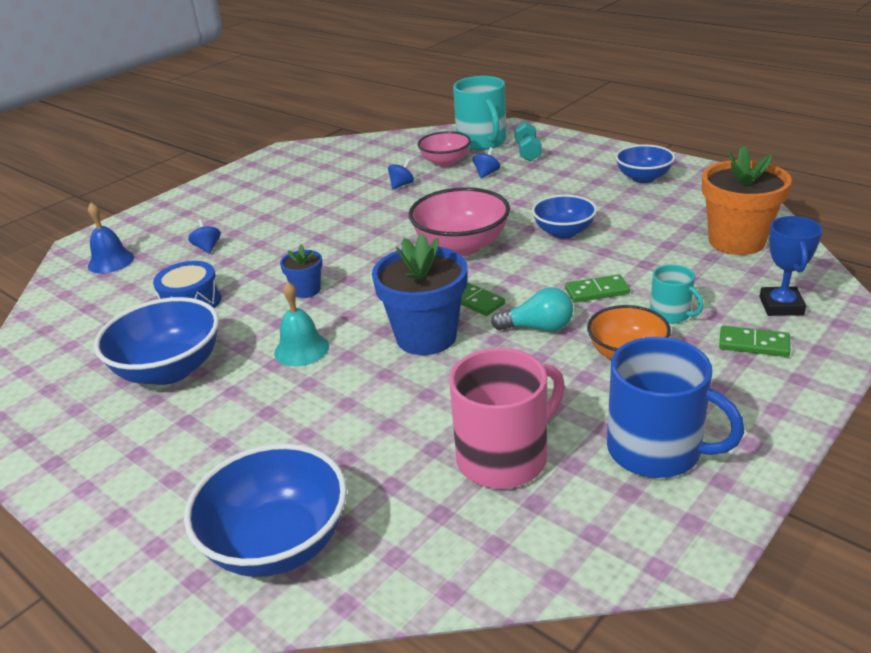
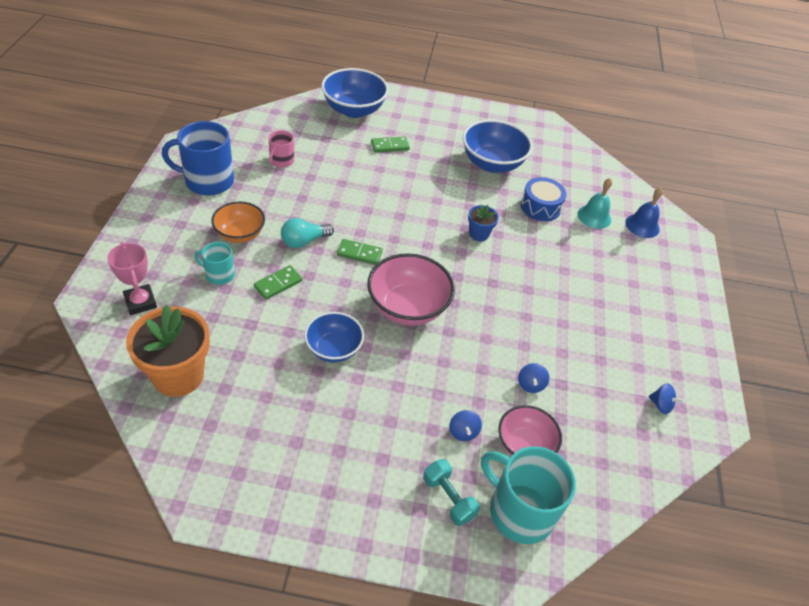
camera: 140 degrees right, 15 degrees up
blue spinning top [188,219,221,254] -> blue spinning top moved to [649,383,685,414]
turquoise bell [274,281,329,366] -> turquoise bell moved to [577,178,612,229]
blue flower pot [372,233,468,355] -> none
pink mug [449,348,565,489] -> pink mug [268,130,294,168], size x0.53
blue bowl [615,144,675,183] -> none
green domino [719,326,790,357] -> green domino moved to [371,137,410,153]
blue trophy [759,216,823,316] -> pink trophy [107,242,157,315]

